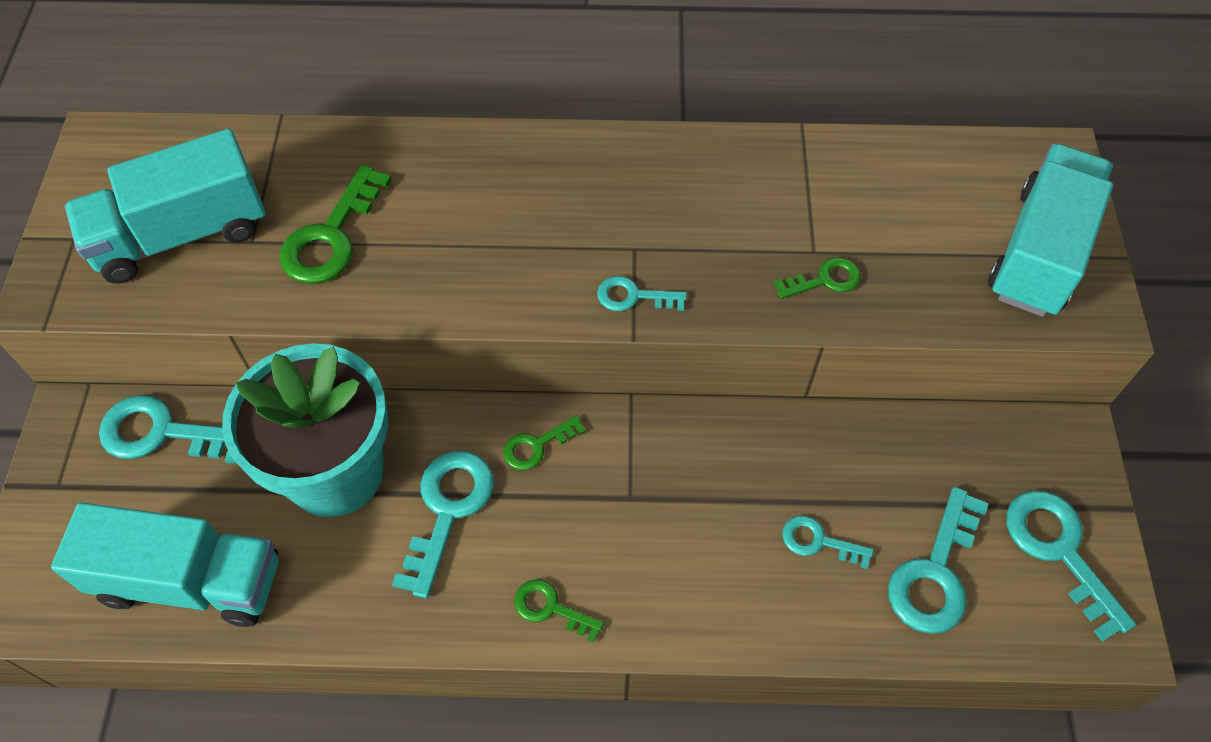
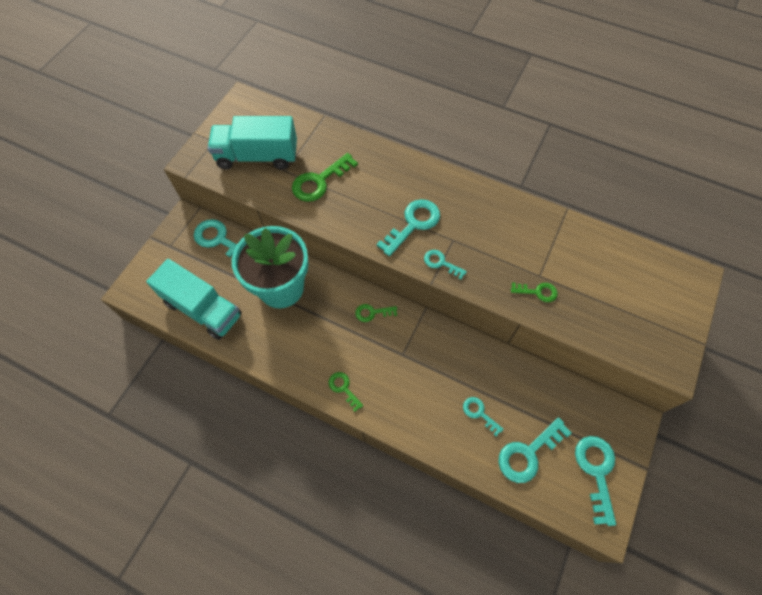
camera: 25 degrees right, 5 degrees up
turquoise key [392,451,494,599] -> turquoise key moved to [377,199,440,257]
turquoise truck [988,144,1113,317] -> none

